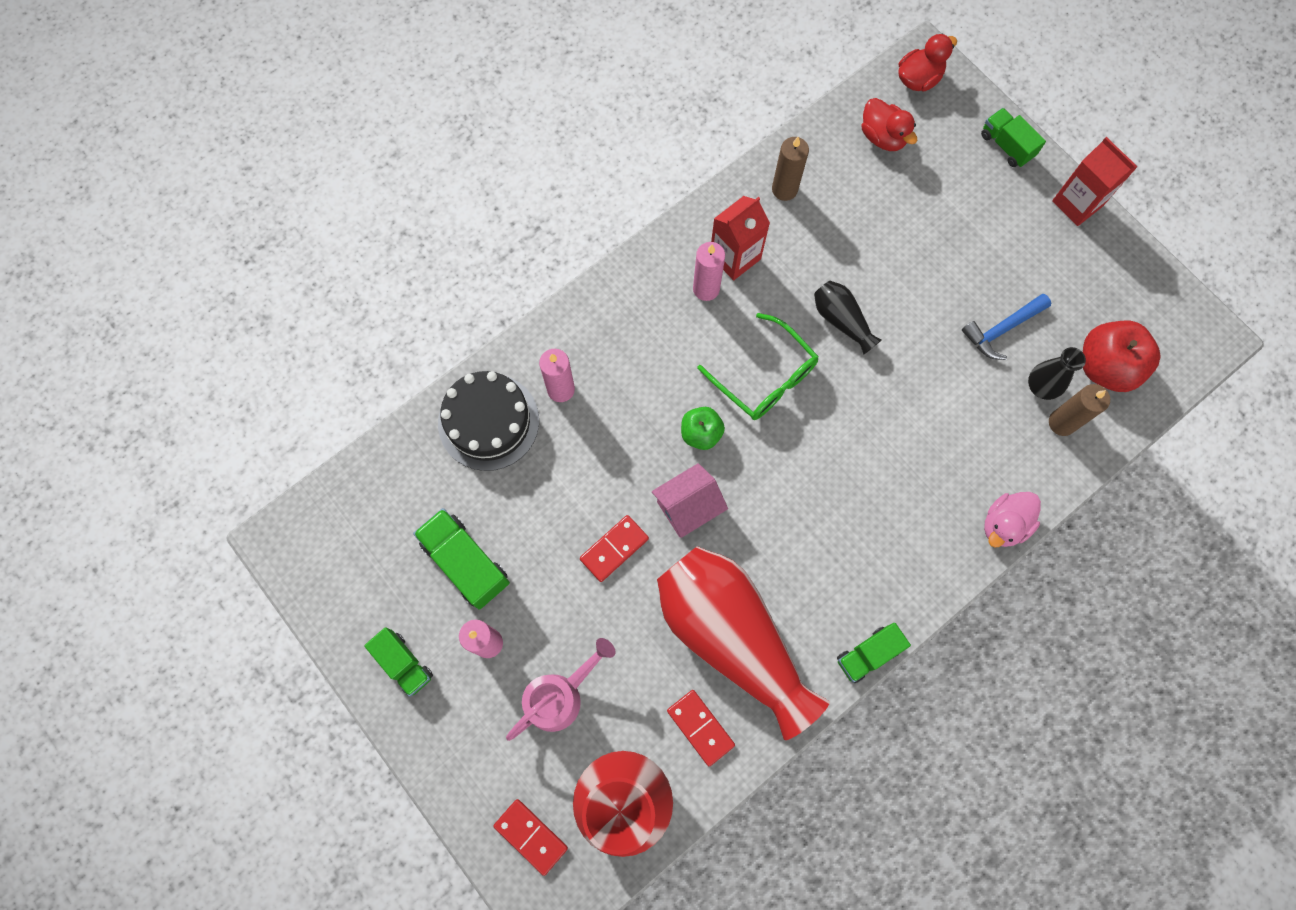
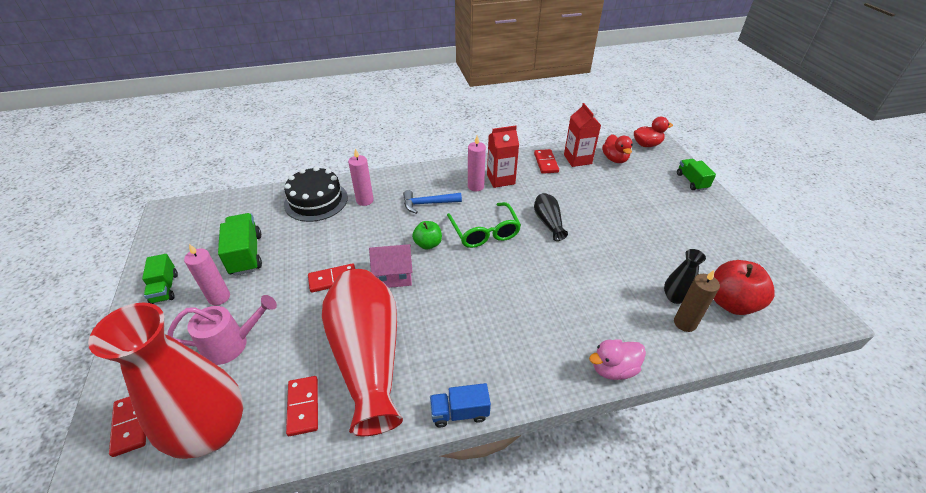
camera: 25 degrees right, 30 degrees down
brown candle [772,137,809,201] -> red domino [534,149,559,174]
green truck [837,623,911,683] -> blue truck [430,383,491,427]
blue hammer [962,294,1051,360] -> blue hammer moved to [403,190,462,214]
red carton [1052,137,1138,226] -> red carton moved to [564,103,601,167]

